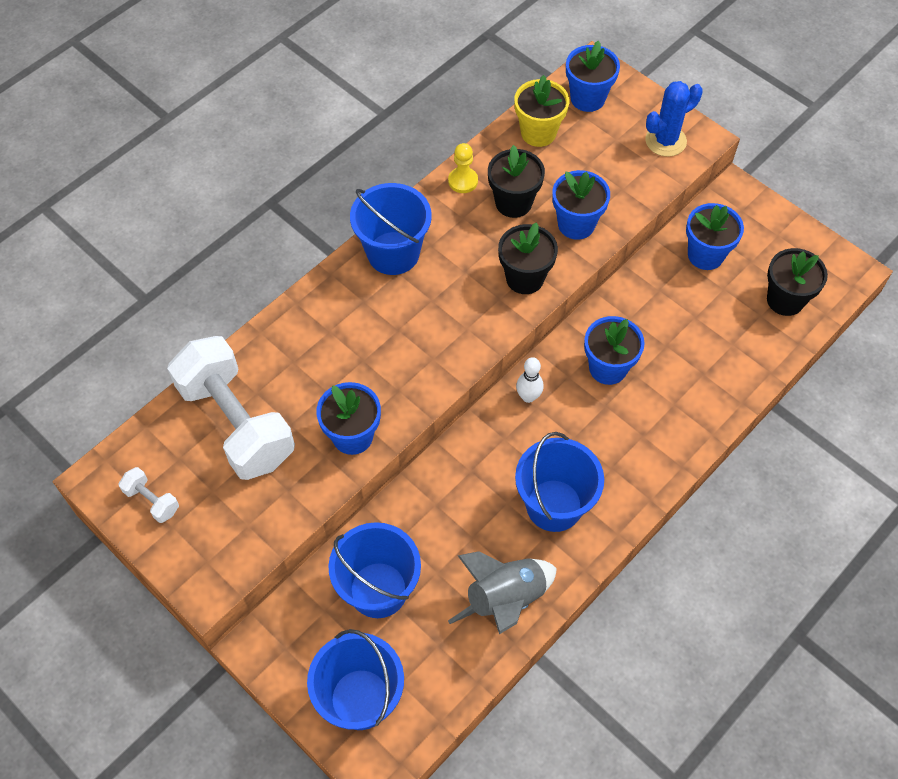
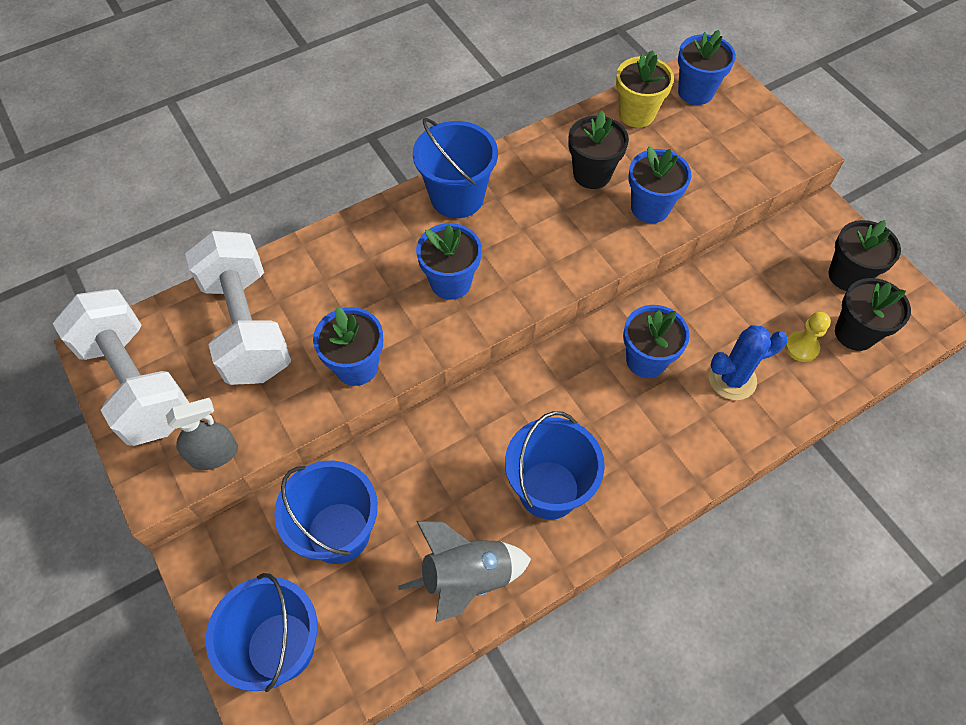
camera: 15 degrees right, 0 degrees up
white dumbbell [119,467,179,523] -> white dumbbell [53,289,189,446], size x2.46
yellow pawn [448,143,478,193] -> yellow pawn moved to [785,312,831,362]
black flower pot [498,222,558,294] -> black flower pot moved to [828,220,901,291]
white bowling pin [516,357,543,403] -> none
blue cactus [645,81,703,157] -> blue cactus moved to [709,325,788,400]
blue flower pot [686,203,744,270] -> blue flower pot moved to [416,223,482,300]
none -> grey spray bottle [166,398,238,470]

